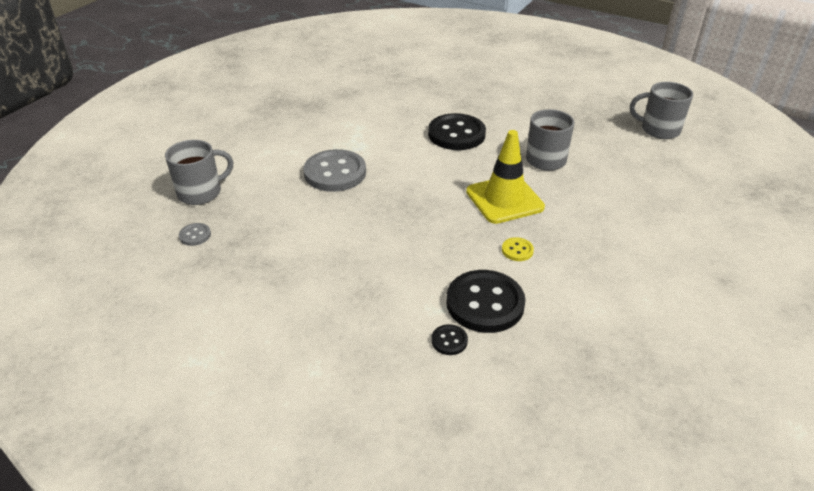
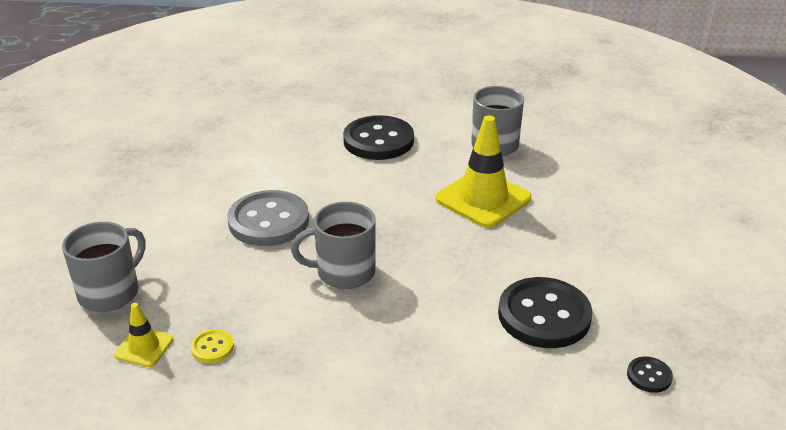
camera: 25 degrees left, 5 degrees down
grey button [179,223,211,246] -> yellow traffic cone [114,303,173,367]
black button [431,324,468,355] -> black button moved to [627,357,673,393]
yellow button [502,237,534,261] -> yellow button moved to [191,329,234,363]
grey mug [630,82,693,139] -> grey mug moved to [291,202,376,289]

